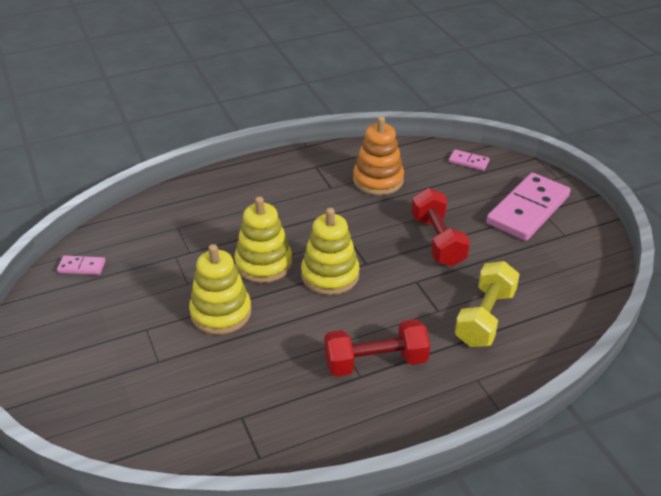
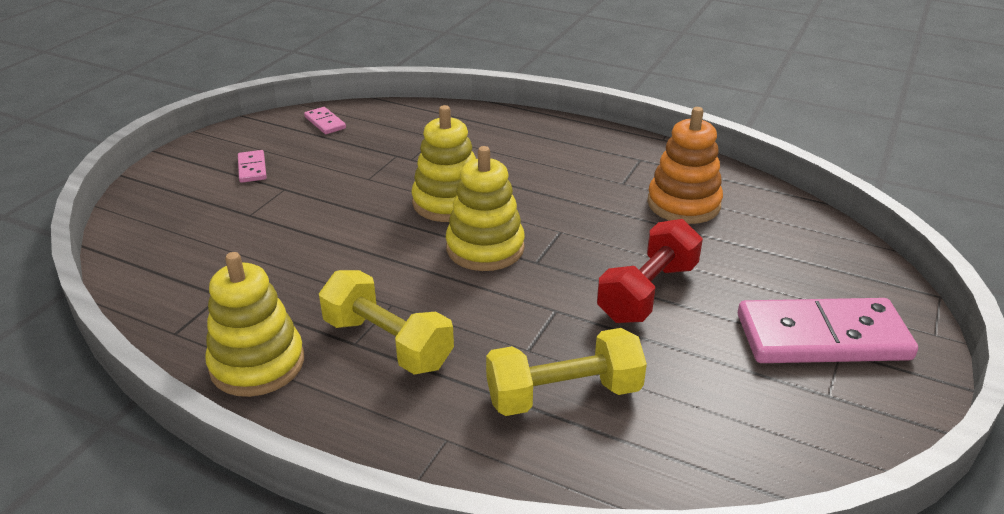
camera: 50 degrees right, 5 degrees down
yellow stacking toy [189,244,251,335] -> yellow stacking toy moved to [205,252,304,397]
red dumbbell [325,319,430,377] -> yellow dumbbell [319,270,454,375]
pink domino [449,149,490,171] -> pink domino moved to [238,150,267,183]

